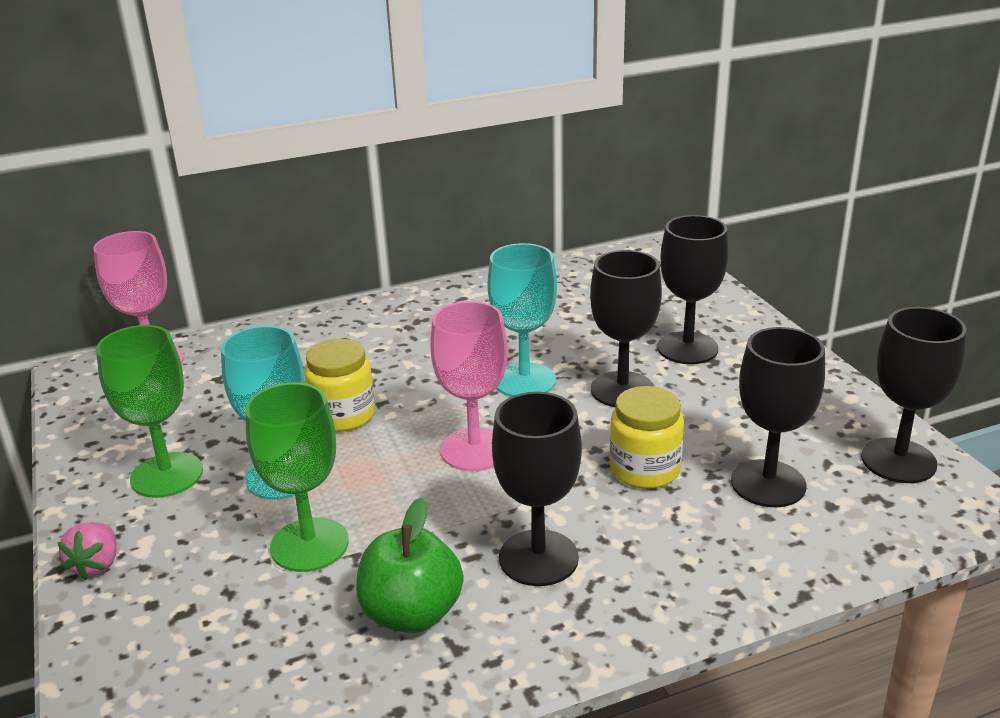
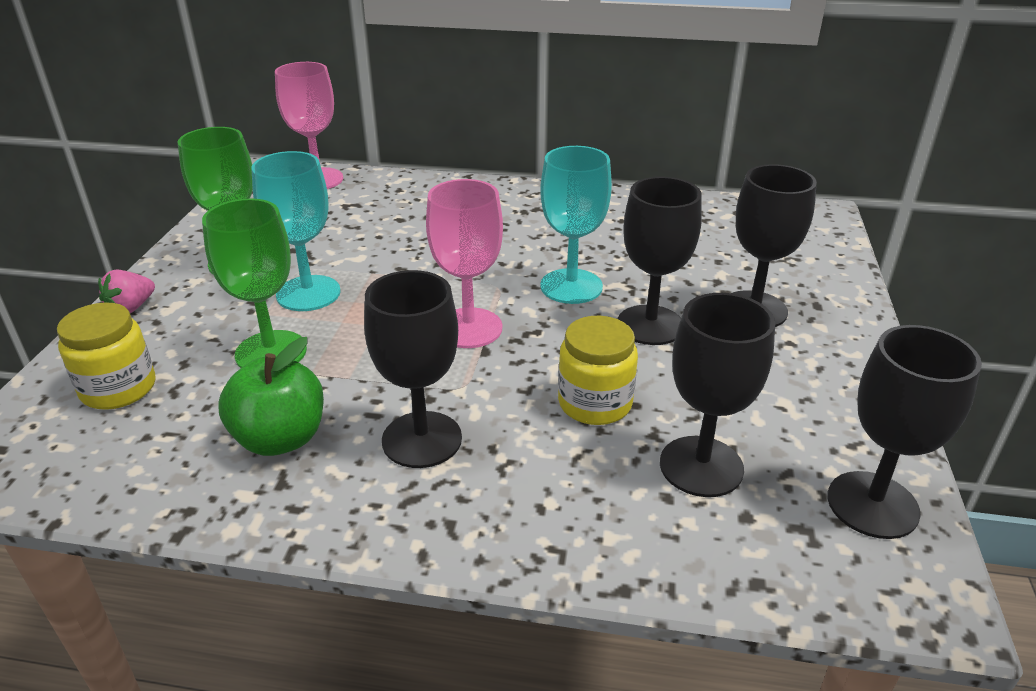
camera: 30 degrees right, 5 degrees up
yellow jar [304,339,375,432] -> yellow jar moved to [57,303,155,410]

